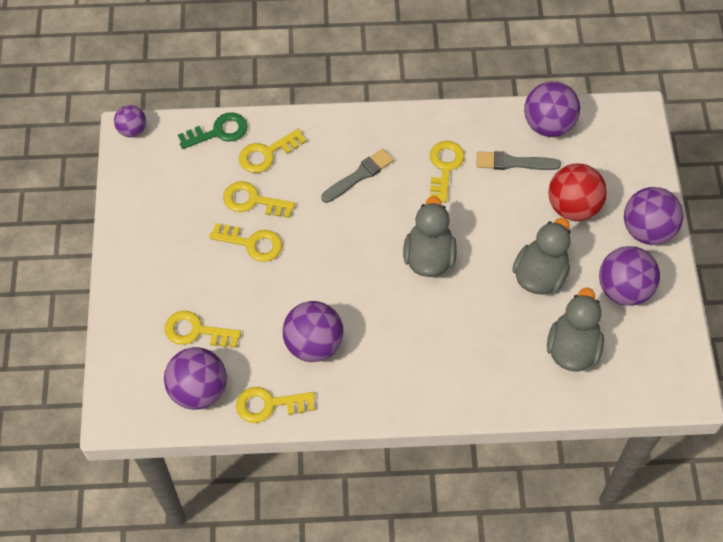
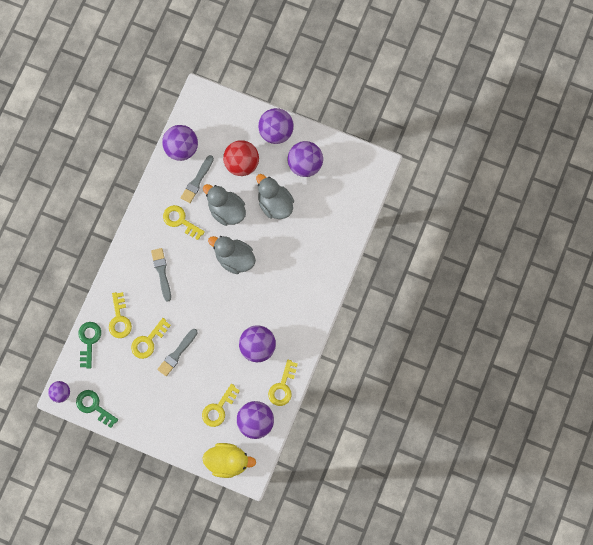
camera: 65 degrees left, 15 degrees up
yellow key [209,223,282,262] -> grey brush [157,329,198,376]
grey duck [547,287,604,372] -> grey duck moved to [203,184,246,226]
none -> green key [76,390,118,428]
none -> yellow duck [202,443,256,478]

